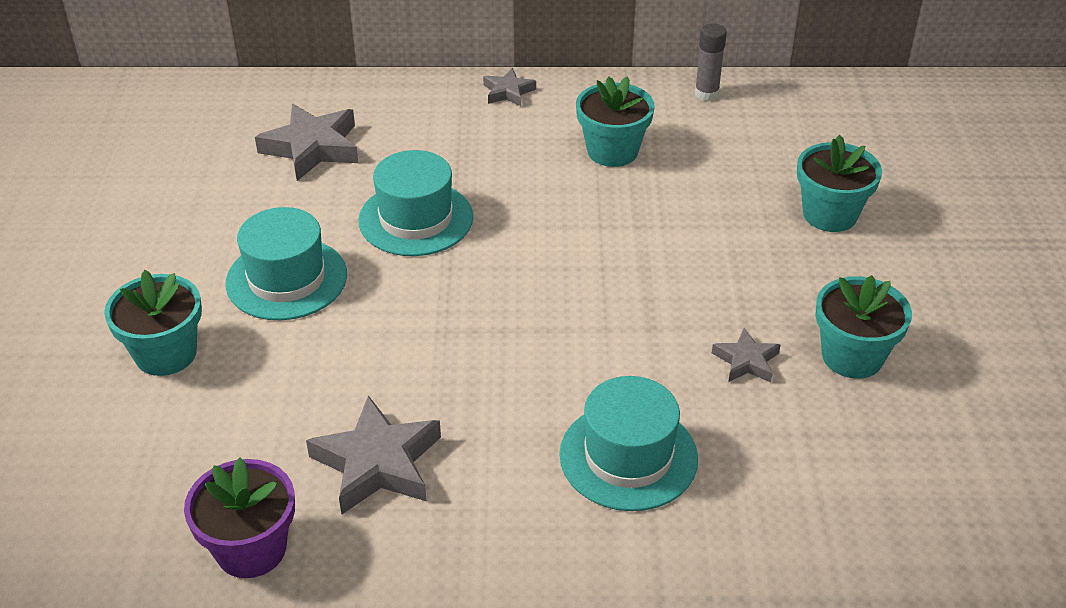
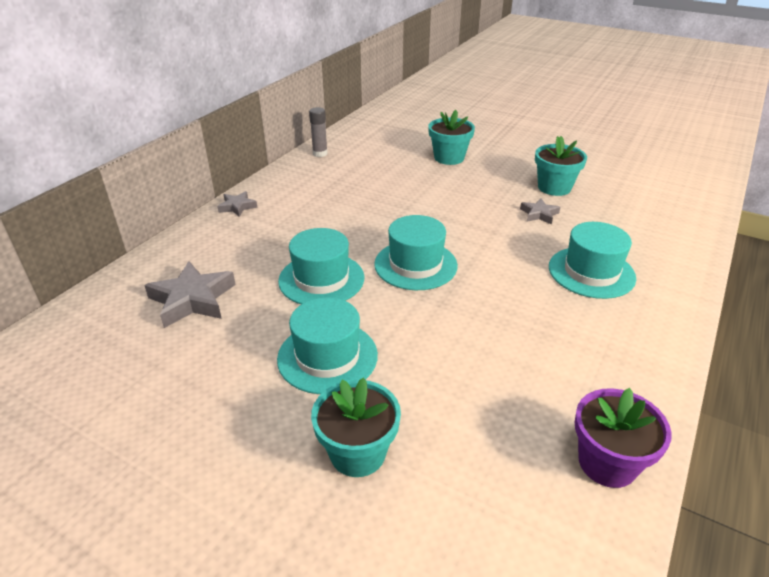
camera: 60 degrees left, 5 degrees down
grey star [306,396,441,515] -> none
turquoise flower pot [576,76,655,167] -> none
none -> turquoise hat [374,215,458,290]

